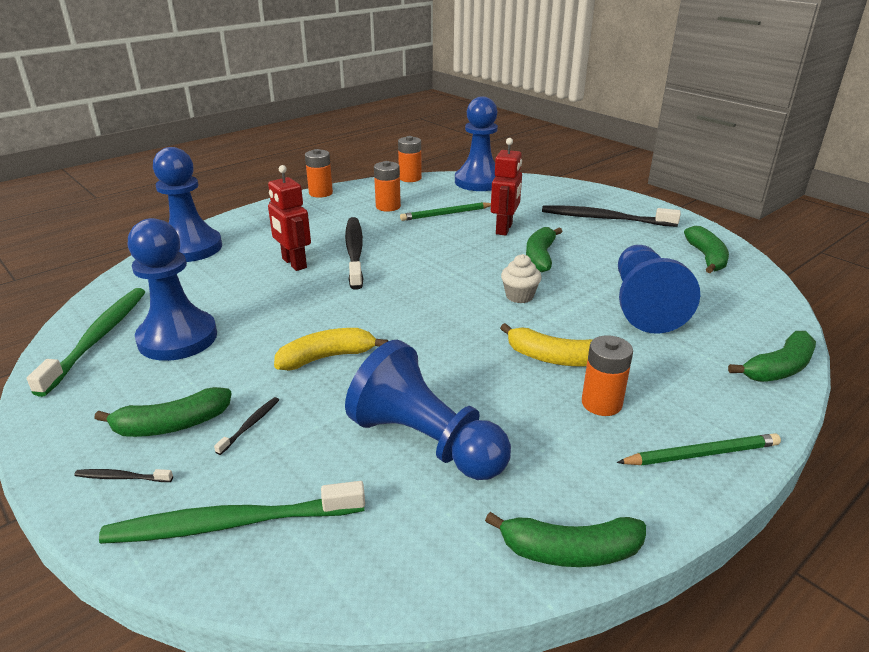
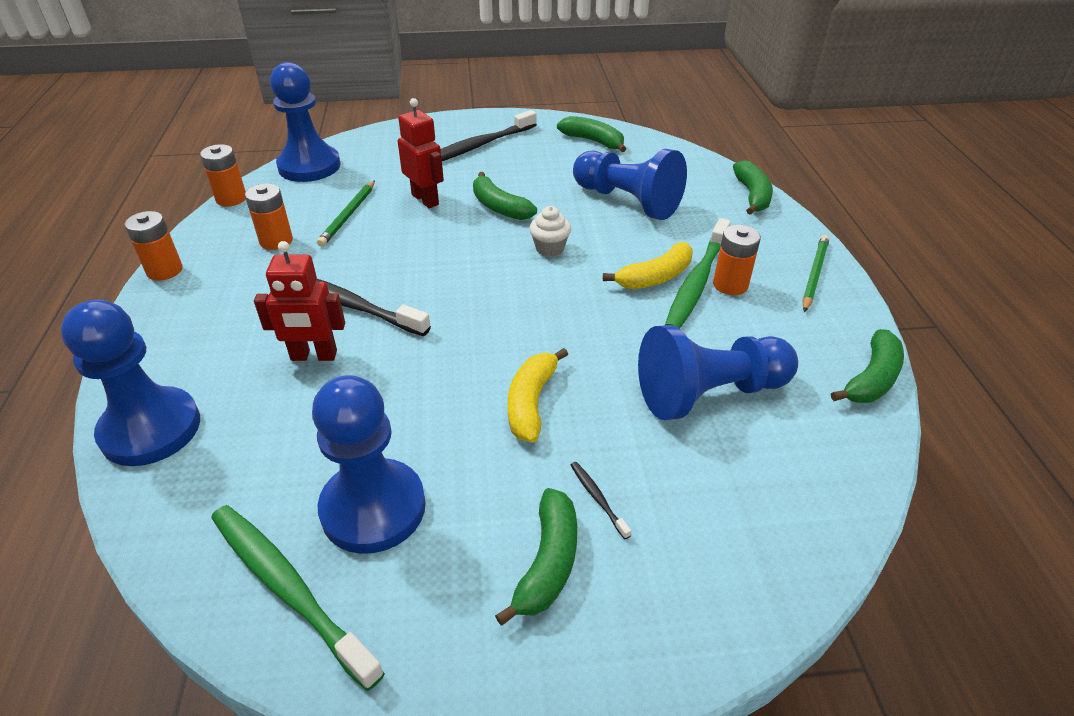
camera: 55 degrees left, 10 degrees up
black toothbrush [74,469,173,482] -> none
green toothbrush [99,481,365,544] -> green toothbrush moved to [665,218,731,328]

